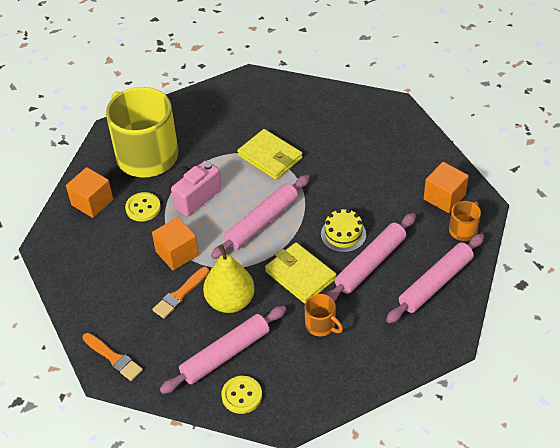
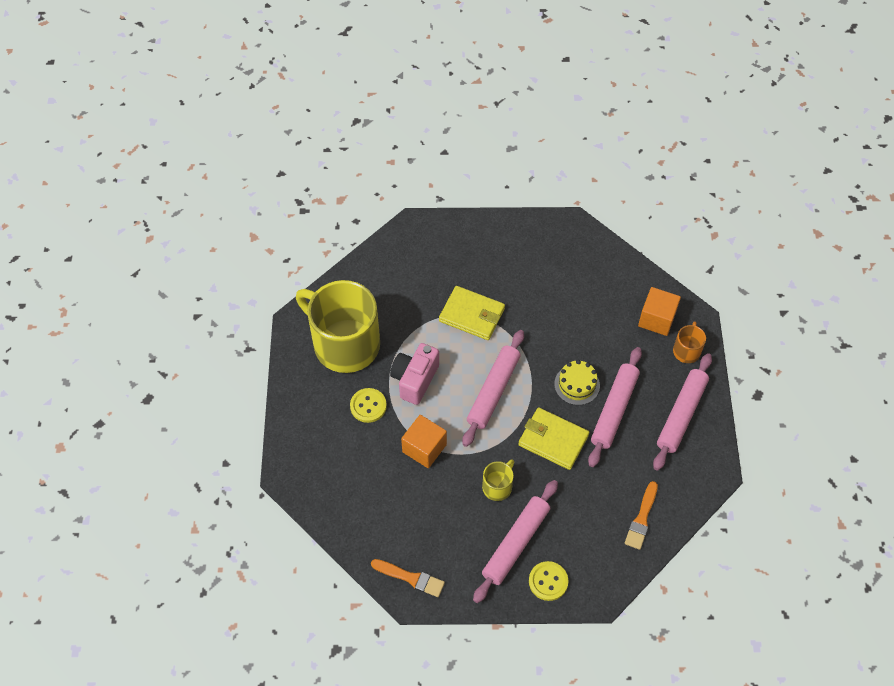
camera: 20 degrees left, 10 degrees up
orange cube [66,167,113,218] -> none
orange brush [152,267,209,319] -> orange brush moved to [625,481,658,550]
yellow pear [203,245,255,313] -> yellow mug [482,459,514,501]
orange mug [305,294,343,336] -> none

